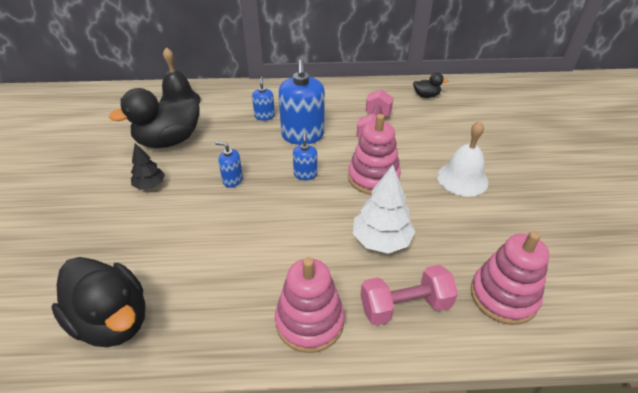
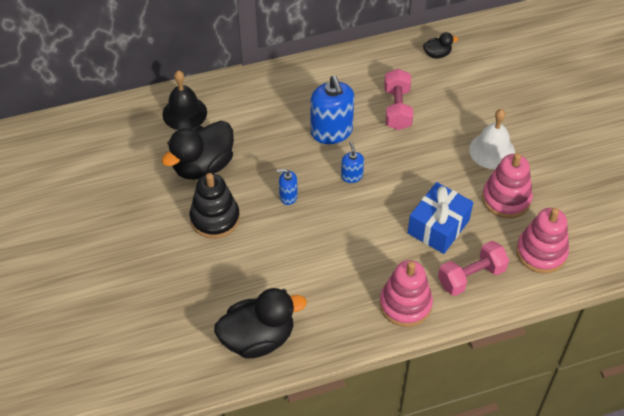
camera: 15 degrees left, 10 degrees up
black duck [51,257,146,347] -> black duck turned 45 degrees counterclockwise [214,288,307,359]
black tree [131,143,165,190] -> black stacking toy [190,173,240,239]
blue soap dispenser [252,77,275,121] -> none
pink stacking toy [348,114,401,195] -> pink stacking toy moved to [482,153,533,218]
white tree [353,165,415,254] -> blue gift [408,182,473,254]

